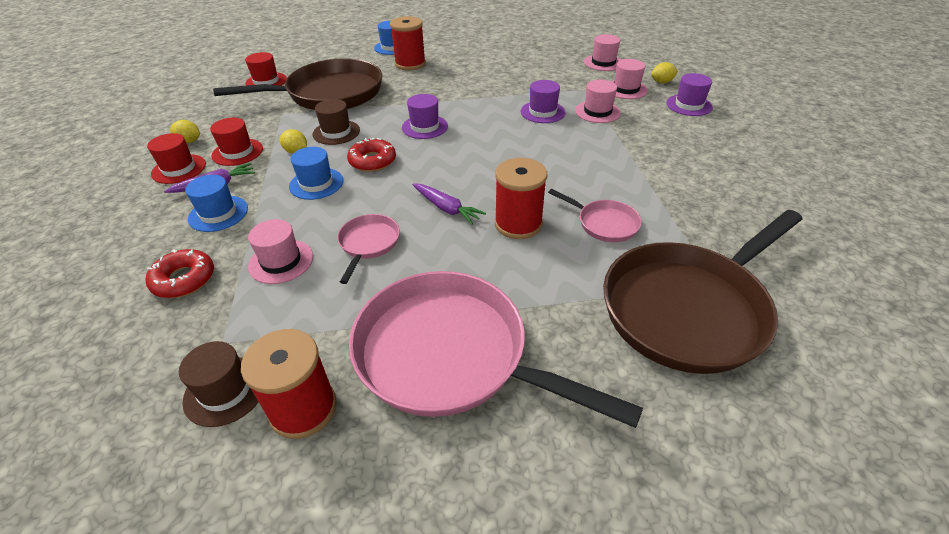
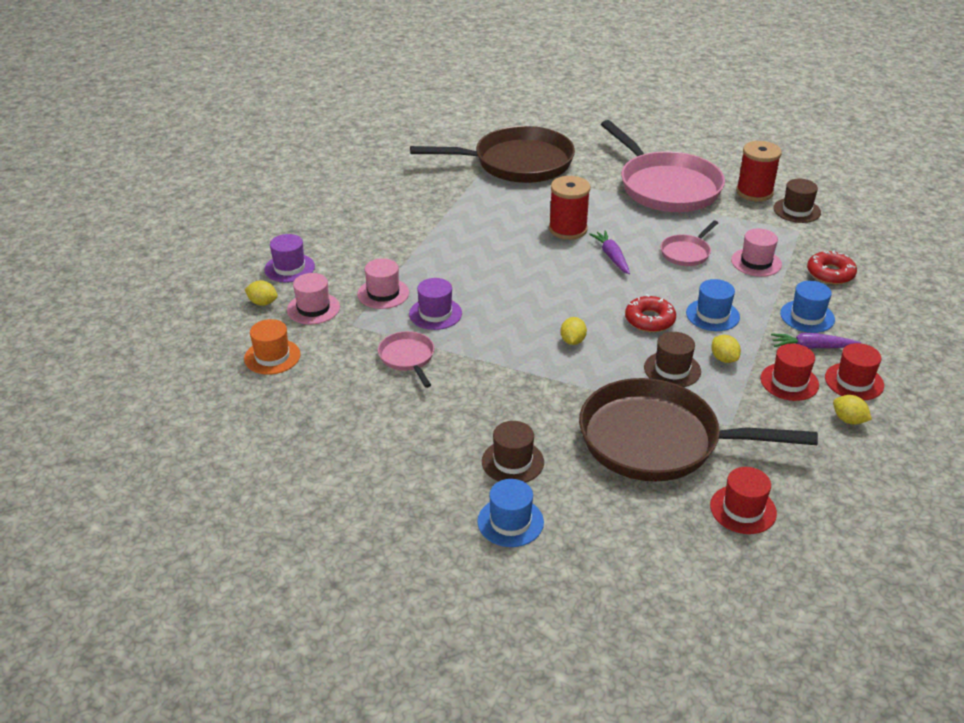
camera: 150 degrees left, 5 degrees down
red spool [390,16,426,70] -> brown hat [482,421,544,483]
purple hat [402,94,448,139] -> yellow lemon [560,317,587,345]
pink pan [548,189,642,242] -> pink pan moved to [378,331,434,388]
pink hat [584,34,621,71] -> orange hat [244,319,301,375]

